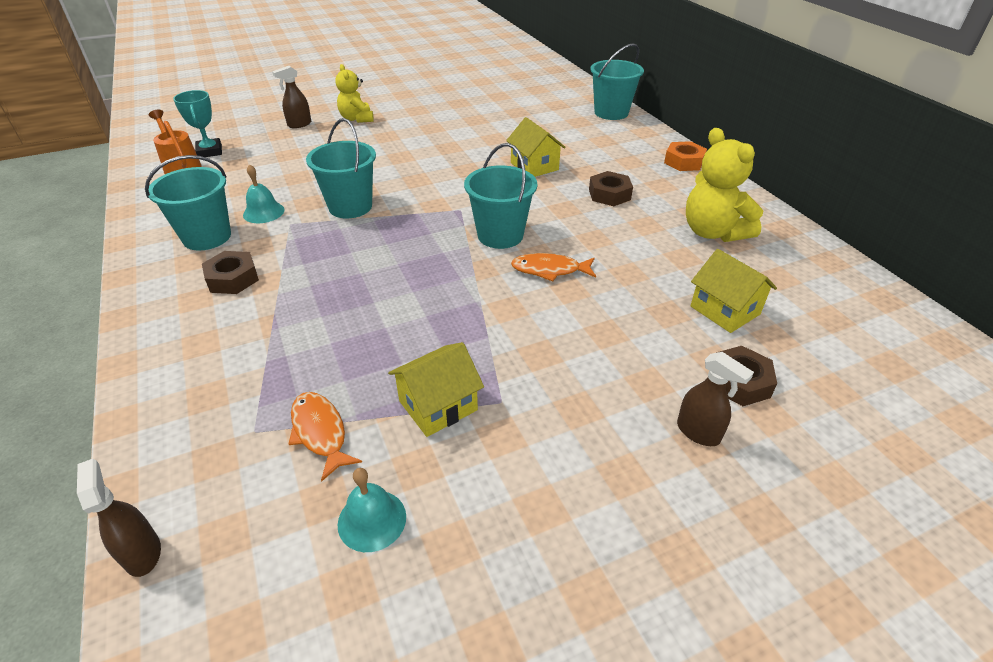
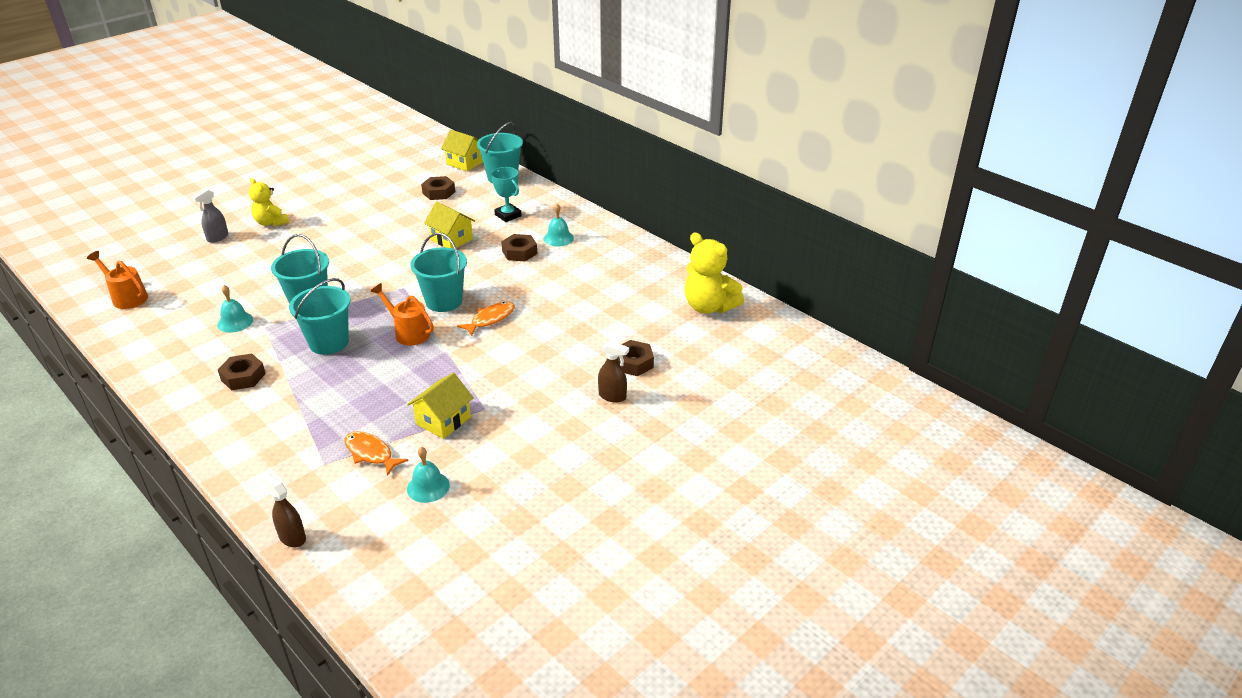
camera: 20 degrees left, 5 degrees down
turquoise bucket [145,155,231,251] -> turquoise bucket moved to [289,278,350,355]
turquoise trophy [173,90,222,157] -> turquoise trophy moved to [491,167,522,222]
brown spray bottle [272,66,311,128] -> grey spray bottle [192,189,228,243]
orange fish [511,253,596,282] -> orange fish turned 150 degrees clockwise [457,302,515,336]
orange nut [664,141,707,171] -> none
yellow teddy bear [686,128,763,242] -> yellow teddy bear moved to [684,233,744,314]
yellow house [691,249,777,333] -> yellow house moved to [441,130,483,171]
none -> orange watering can [370,283,434,346]
none -> brown nut [421,176,455,200]
none -> turquoise bell [544,204,574,246]

